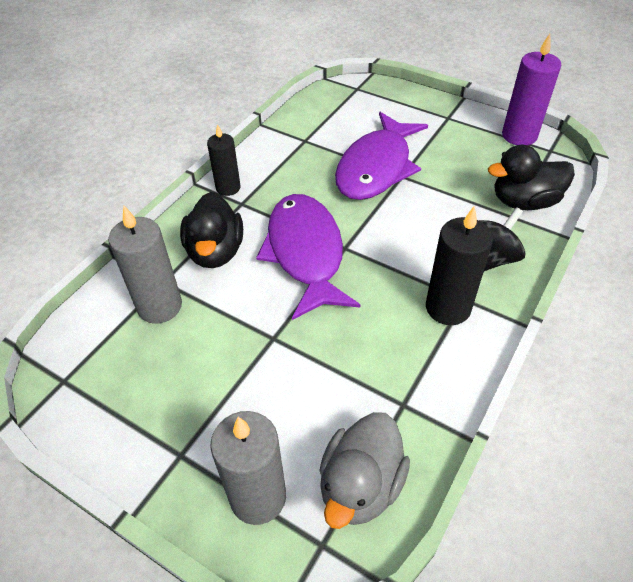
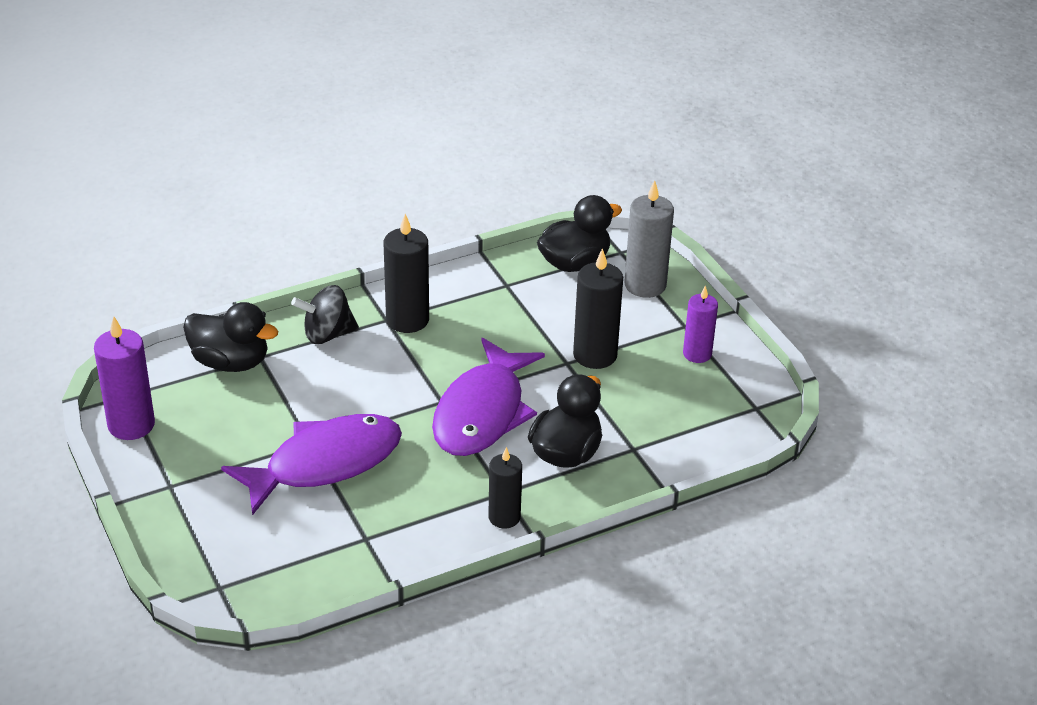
camera: 150 degrees left, 10 degrees down
grey candle [108,206,182,324] -> none
grey duck [319,412,410,529] -> black duck [537,195,622,272]
none -> black candle [573,248,623,369]
none -> purple candle [683,285,718,363]

